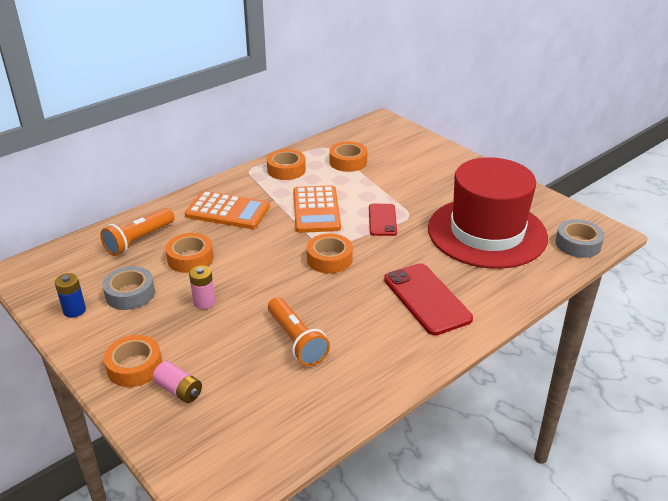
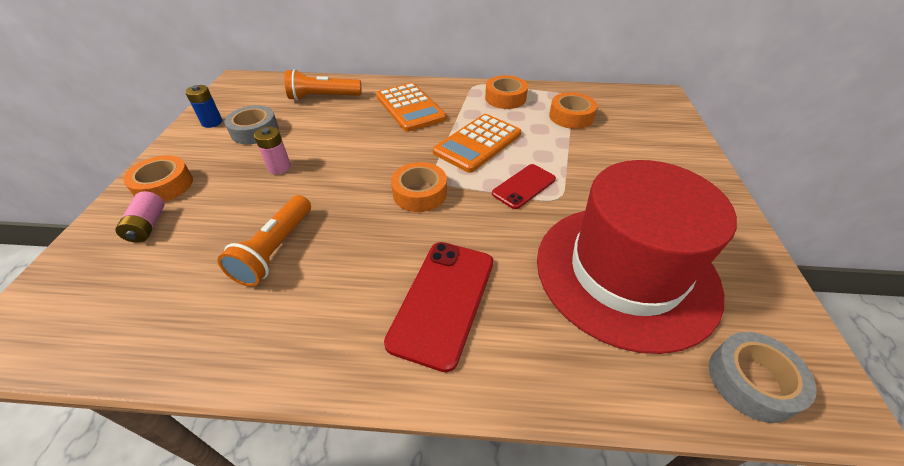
camera: 45 degrees right, 10 degrees up
orange tape [165,233,213,273] -> none

